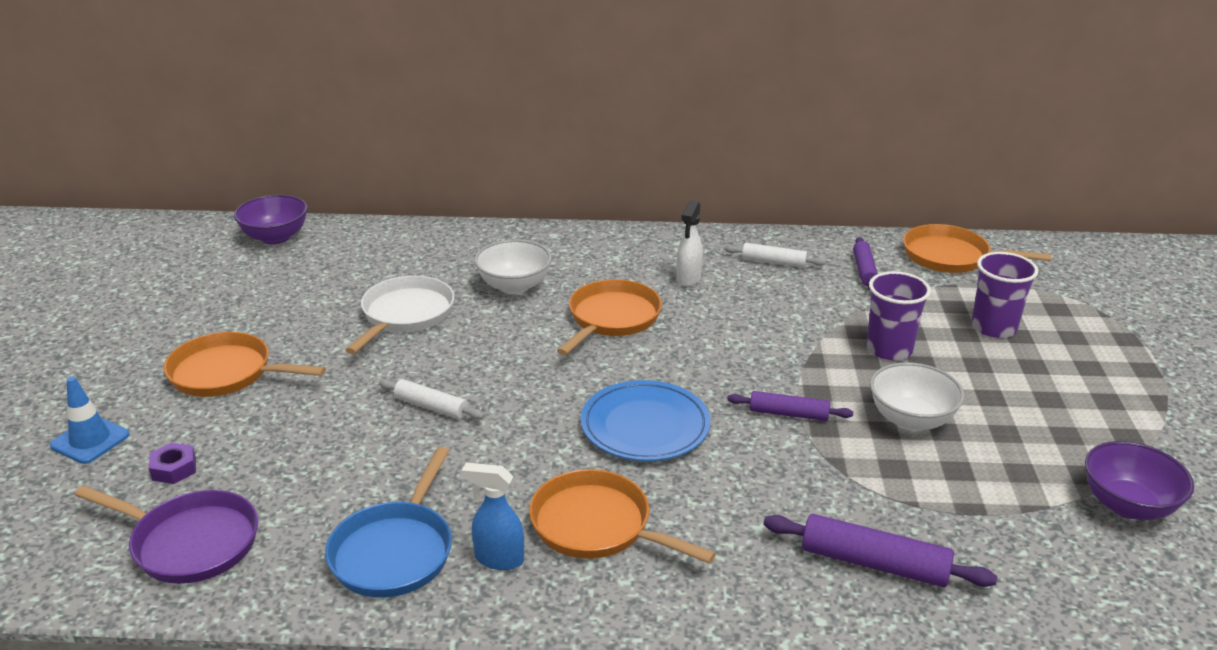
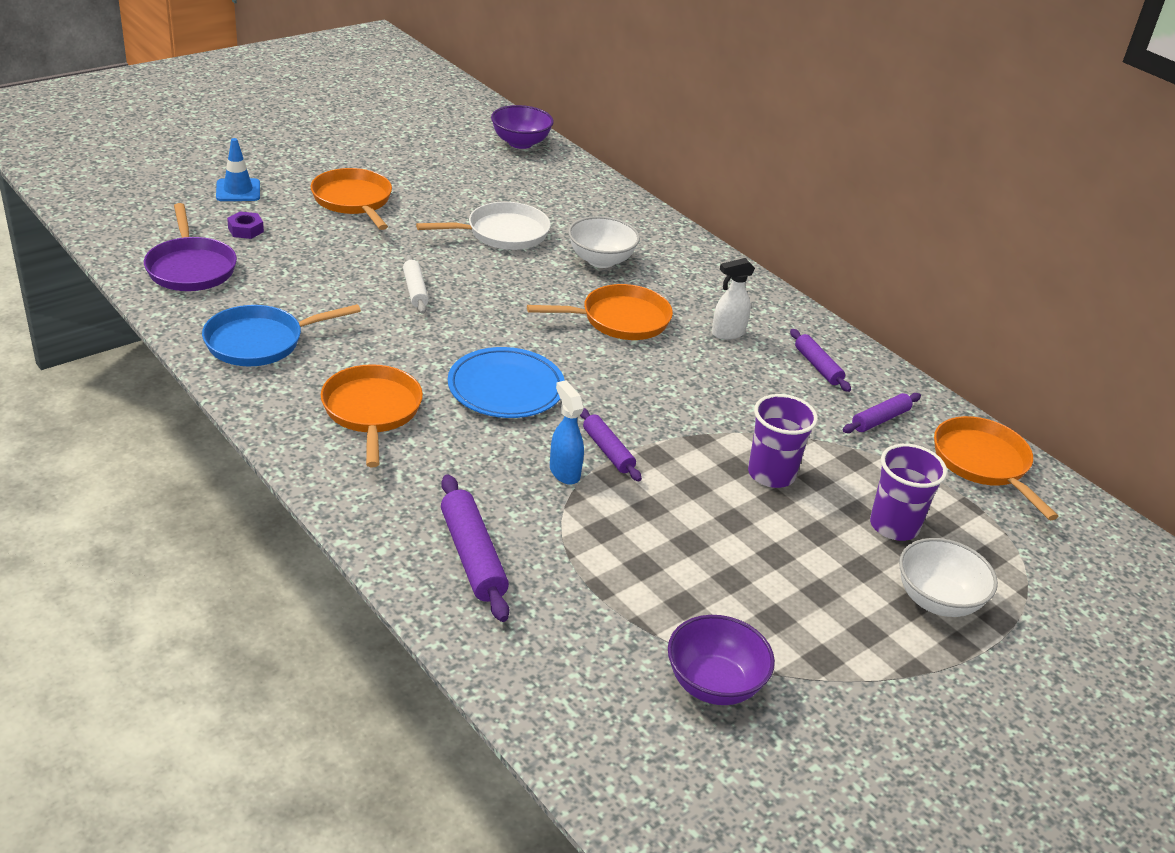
camera: 45 degrees right, 5 degrees up
blue spray bottle [461,463,524,570] -> blue spray bottle moved to [550,380,584,485]
white rolling pin [724,243,826,268] -> purple rolling pin [790,329,851,392]
white bowl [870,362,964,431] -> white bowl moved to [899,538,998,617]

